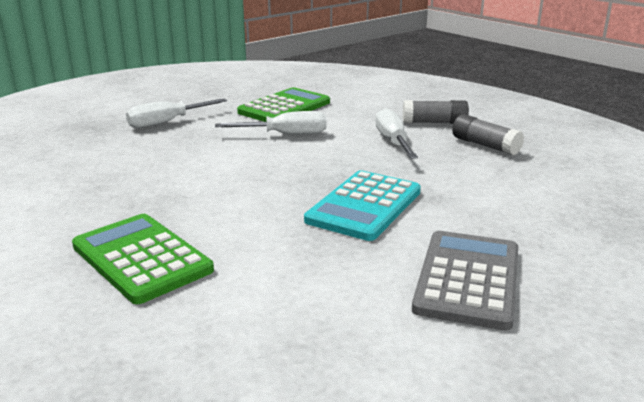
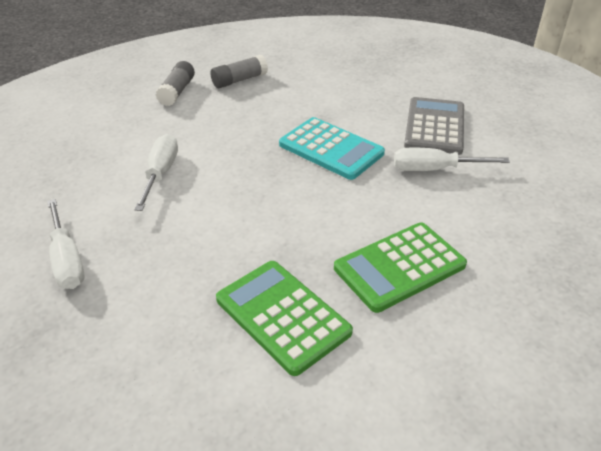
camera: 80 degrees left, 15 degrees up
green calculator [237,87,330,122] -> green calculator moved to [216,261,353,376]
white screwdriver [376,108,418,159] -> white screwdriver moved to [394,148,510,171]
grey calculator [412,231,518,330] -> grey calculator turned 75 degrees clockwise [404,97,464,155]

